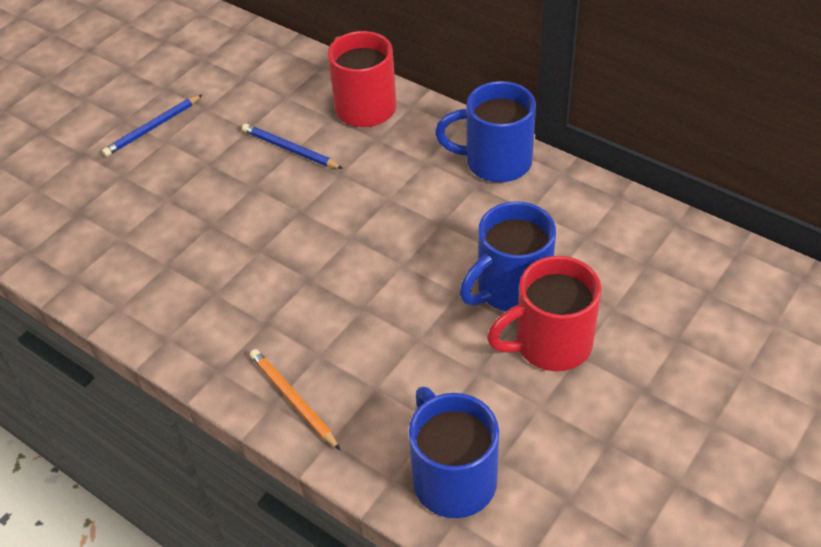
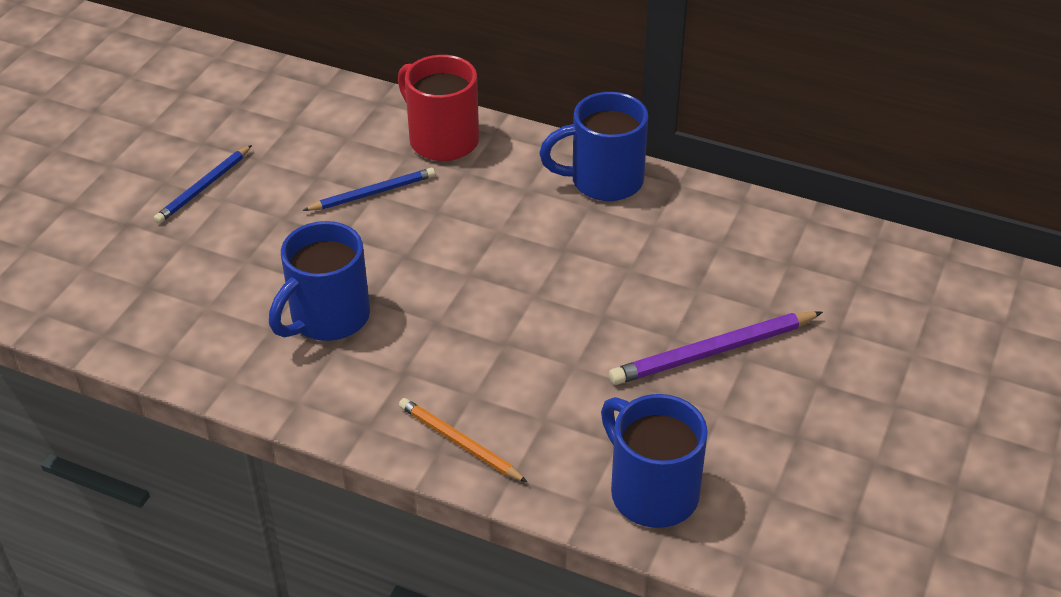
camera: 15 degrees left, 5 degrees down
blue pencil [242,124,343,169] -> blue pencil turned 135 degrees clockwise [302,168,435,211]
blue mug [460,201,556,311] -> blue mug moved to [269,221,370,341]
red mug [487,256,601,371] -> purple pencil [609,311,823,385]

